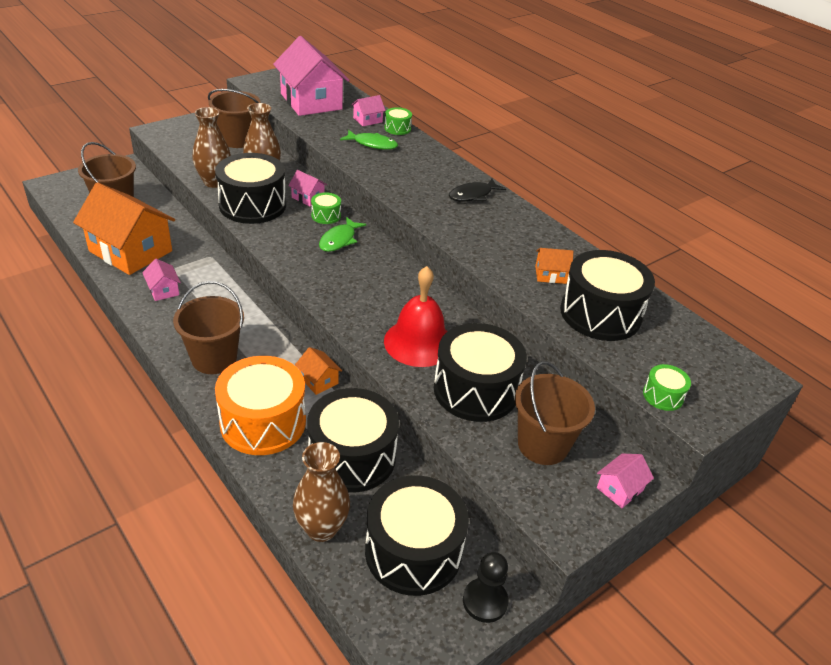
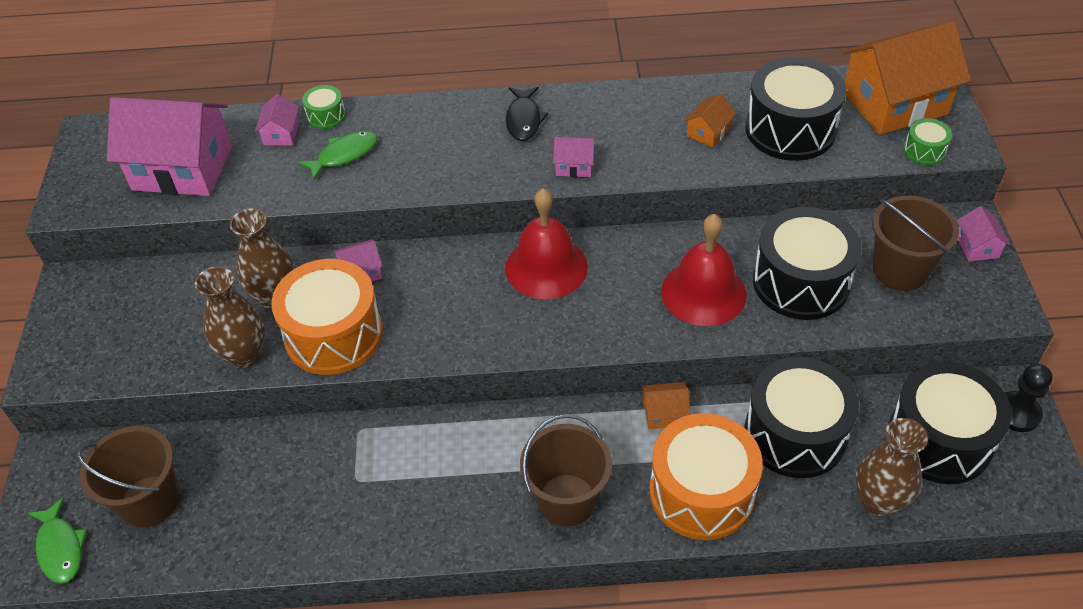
camera: 50 degrees left, 10 degrees up
orange house [73,182,175,275] -> orange house moved to [842,22,971,135]
pink house [142,259,181,301] -> pink house moved to [553,137,596,177]
brown bucket [208,89,261,148] -> none
black drum [215,153,286,224] -> orange drum [271,259,383,375]
green drum [311,192,341,224] -> none
green fish [319,217,366,252] -> green fish moved to [28,497,87,584]
none -> red bell [505,189,588,299]

